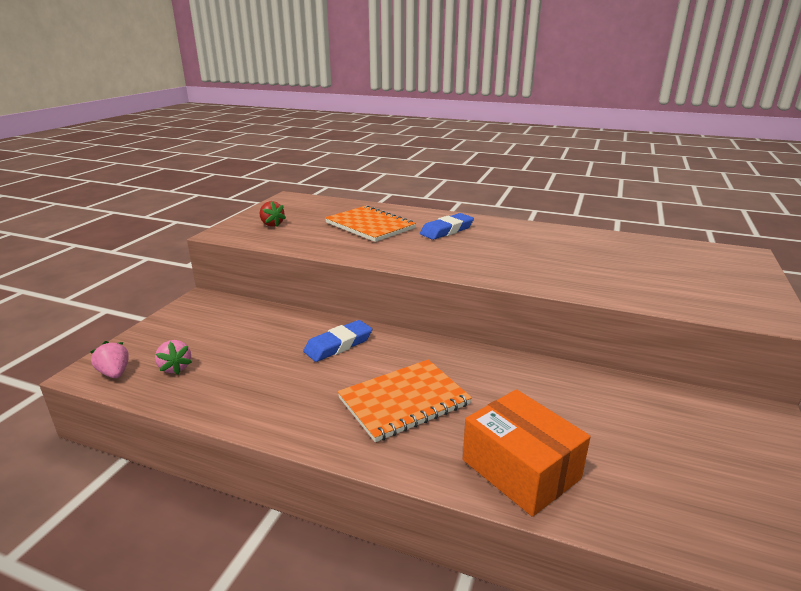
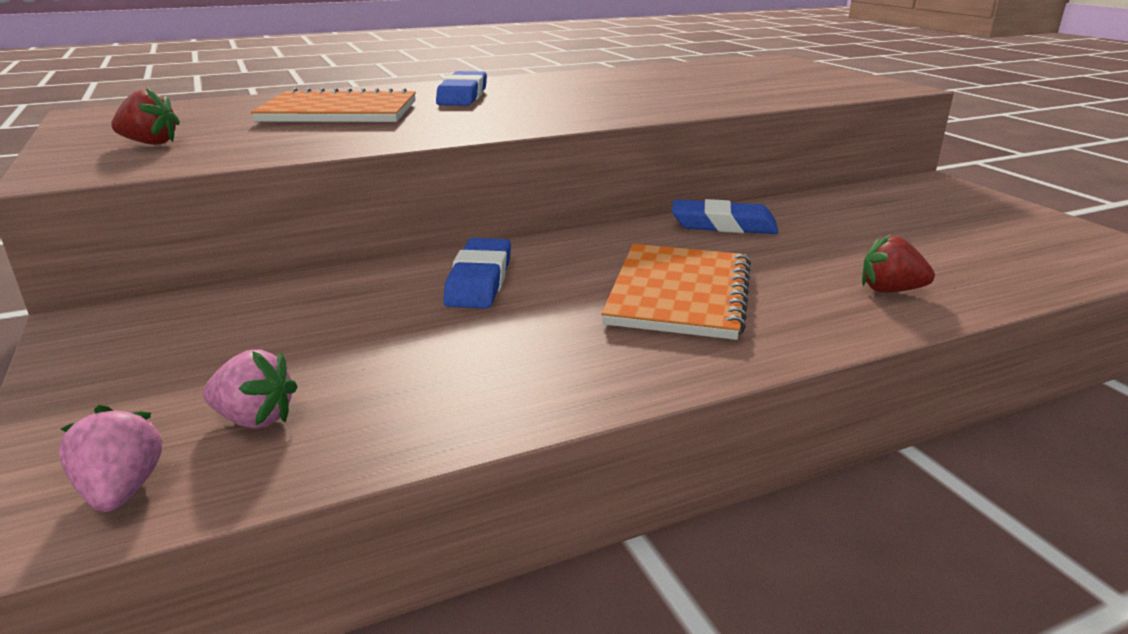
camera: 45 degrees left, 0 degrees up
pink strawberry [90,341,129,378] -> pink strawberry turned 60 degrees clockwise [58,405,162,512]
orange box [463,389,590,517] -> red strawberry [862,234,935,293]
none -> blue eraser [672,199,778,234]

